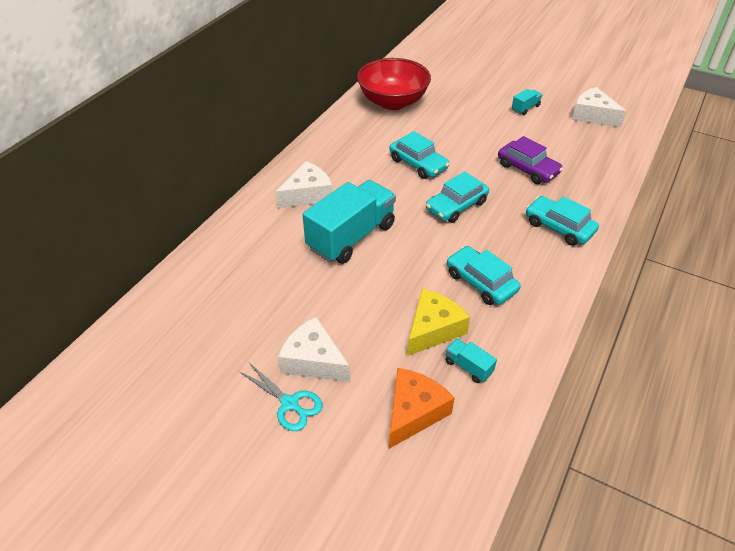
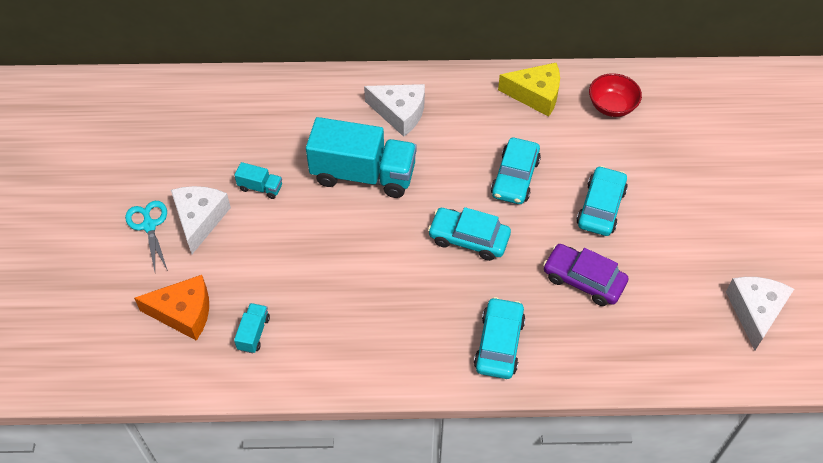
camera: 60 degrees right, 10 degrees up
turquoise scissors [239,363,323,431] -> turquoise scissors turned 150 degrees clockwise [125,201,168,271]
red bowl [357,58,431,110] -> red bowl [589,73,642,117], size x0.56
yellow cheese [407,289,470,356] -> yellow cheese moved to [498,63,560,117]
turquoise car [447,246,521,305] -> turquoise car moved to [577,166,628,236]
purple car [498,136,563,184] -> purple car turned 105 degrees clockwise [543,244,628,306]
turquoise truck [512,89,542,115] -> turquoise truck moved to [234,162,282,199]

